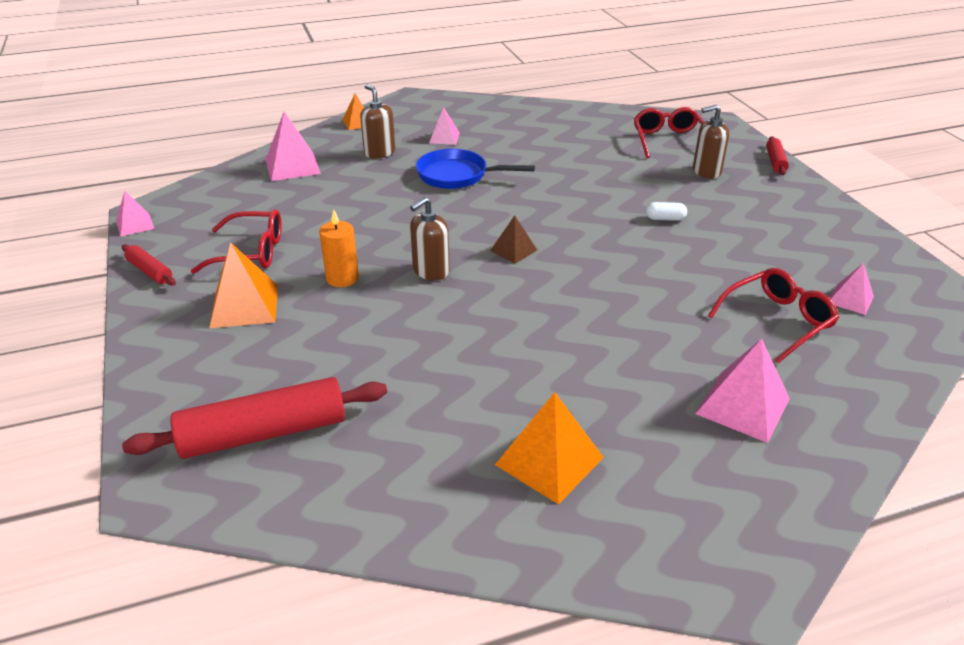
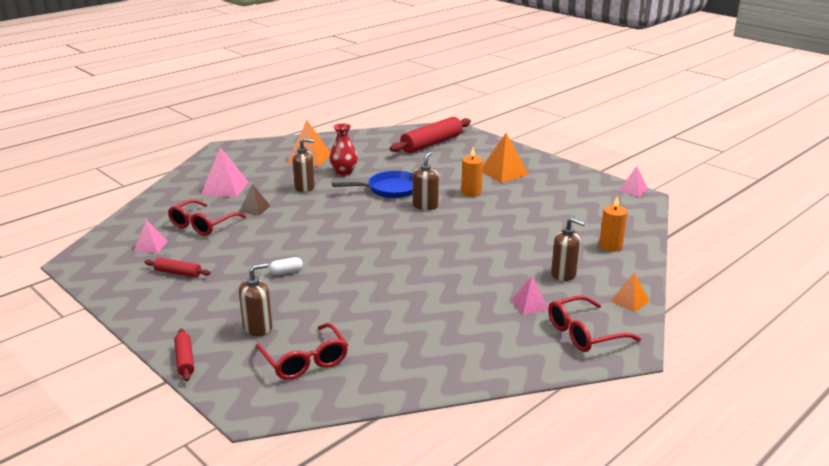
camera: 155 degrees right, 10 degrees down
red rolling pin [122,244,176,286] -> red rolling pin moved to [144,257,211,278]
red glasses [191,209,282,274] -> red glasses moved to [548,295,641,352]
pink pyramid [265,112,321,181] -> orange candle [599,196,627,252]
blue pan [416,149,535,189] -> blue pan moved to [332,171,413,198]
brown pyramid [490,215,537,264] -> brown pyramid moved to [239,184,270,216]
none -> brown soap dispenser [292,138,315,192]
none -> red vase [329,123,358,176]

